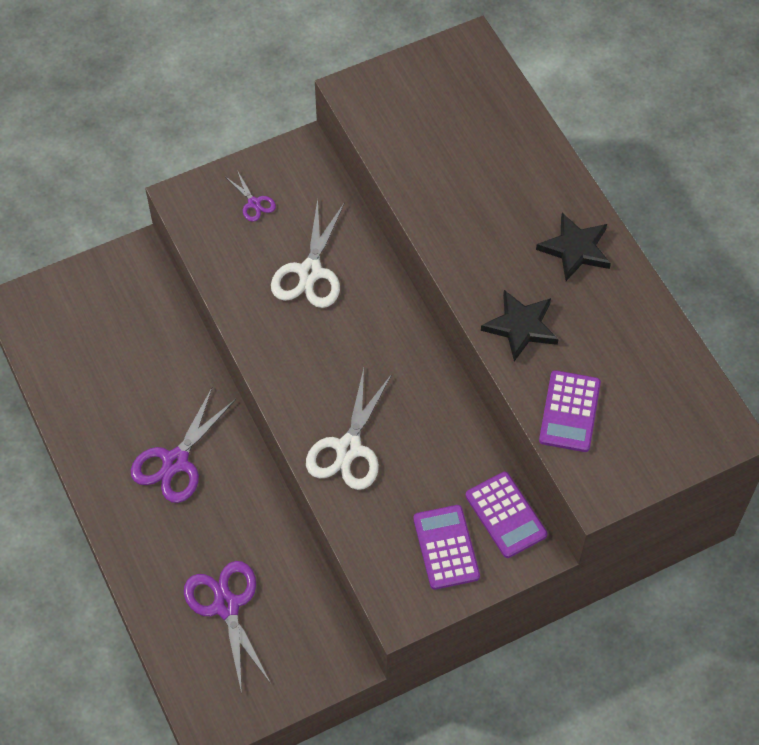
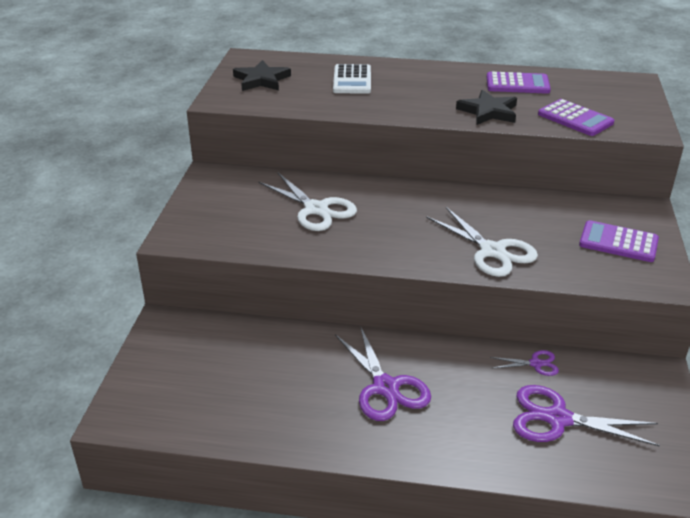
camera: 55 degrees left, 25 degrees down
purple scissors [226,170,276,222] -> purple scissors moved to [490,350,559,376]
purple calculator [465,472,547,558] -> purple calculator moved to [487,72,551,94]
black star [536,213,611,281] -> black star moved to [233,60,291,91]
none -> white calculator [333,64,371,94]

